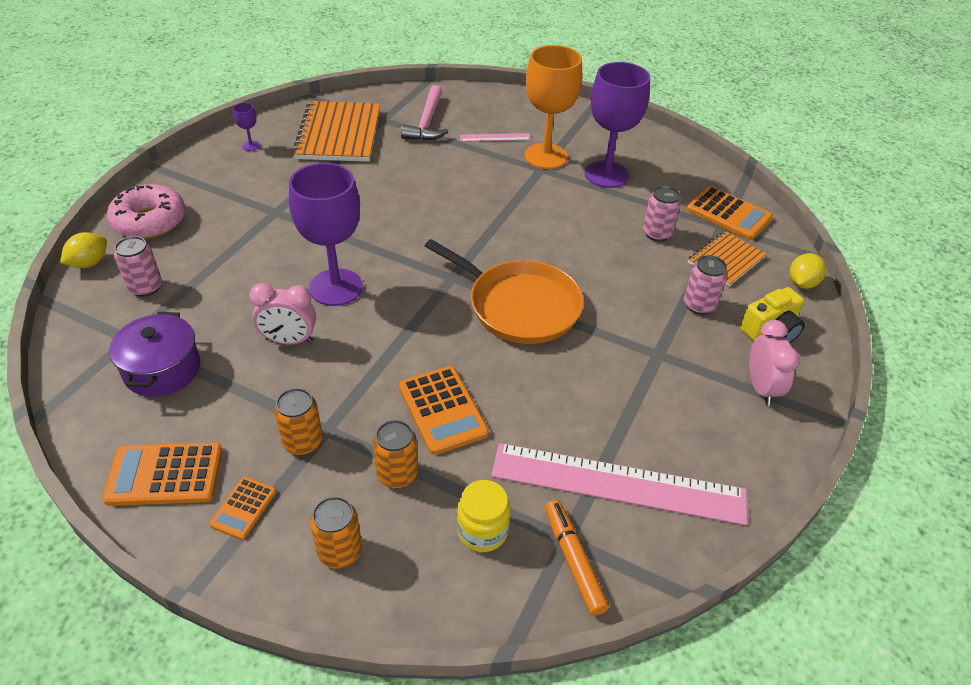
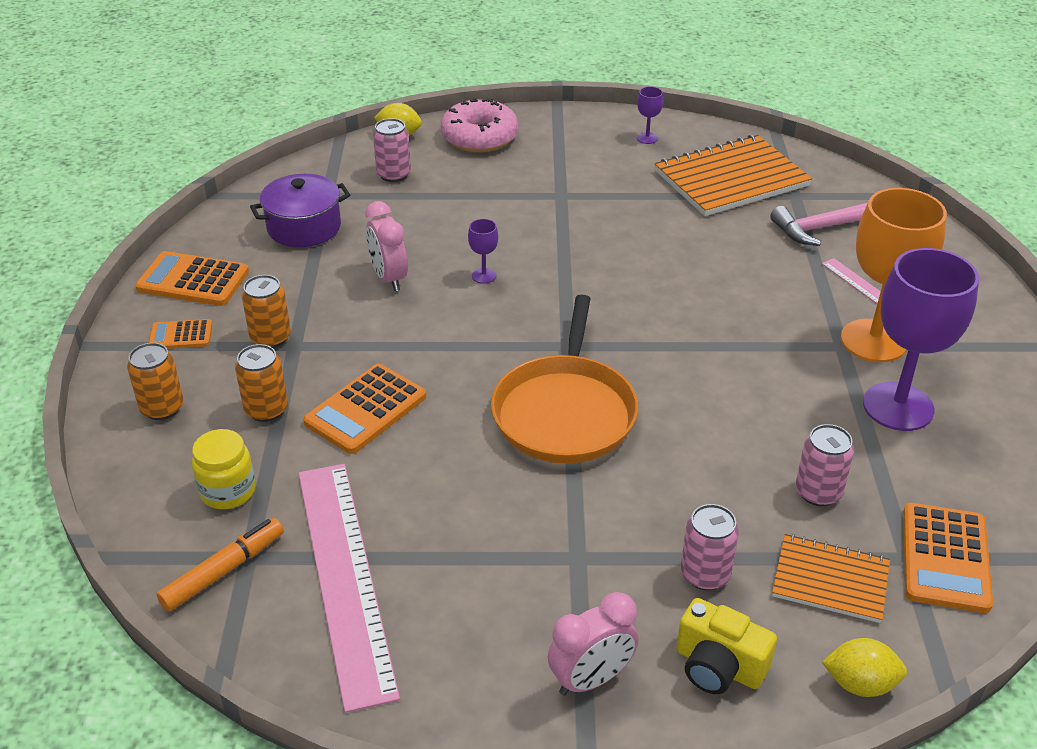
camera: 65 degrees right, 5 degrees down
orange calculator [102,442,222,506] -> orange calculator turned 45 degrees counterclockwise [135,251,249,306]
purple goblet [289,163,363,306] -> purple goblet [468,219,498,284], size x0.41

